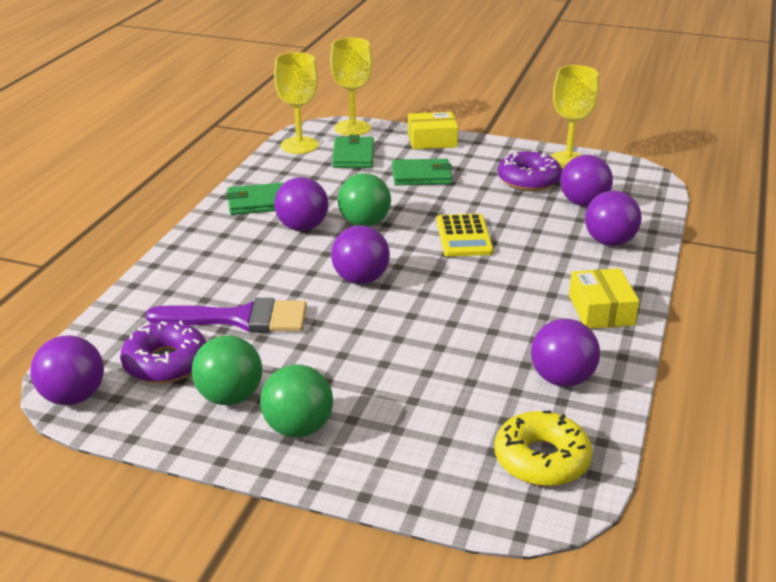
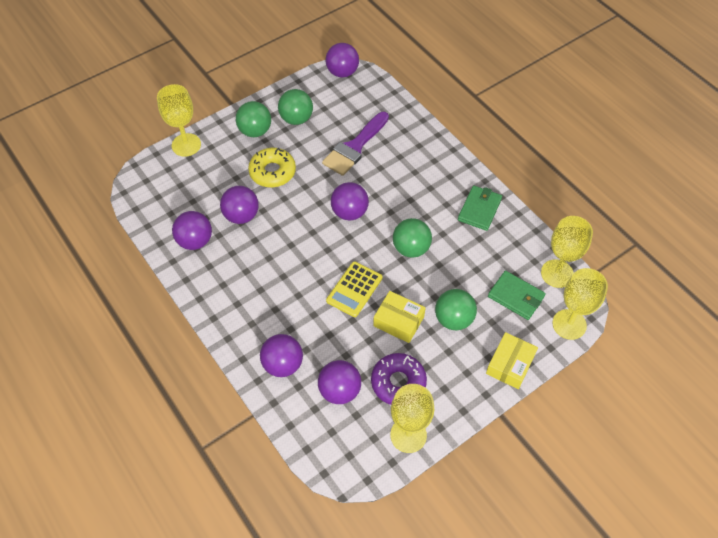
camera: 125 degrees right, 25 degrees up
purple donut [120,321,206,383] -> none
purple ball [274,177,328,231] -> purple ball moved to [220,186,259,224]
green wallet [392,159,452,185] -> green ball [435,289,477,330]
yellow calculator [436,214,493,257] -> yellow calculator turned 90 degrees counterclockwise [326,261,383,317]
yellow donut [495,410,593,486] -> yellow donut moved to [248,148,296,187]
yellow box [569,268,639,329] -> yellow box moved to [373,291,426,343]
none -> yellow goblet [157,84,201,157]

